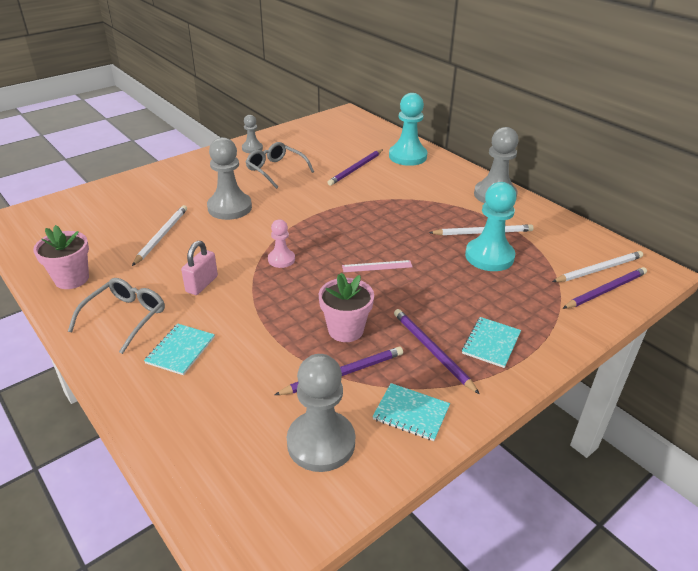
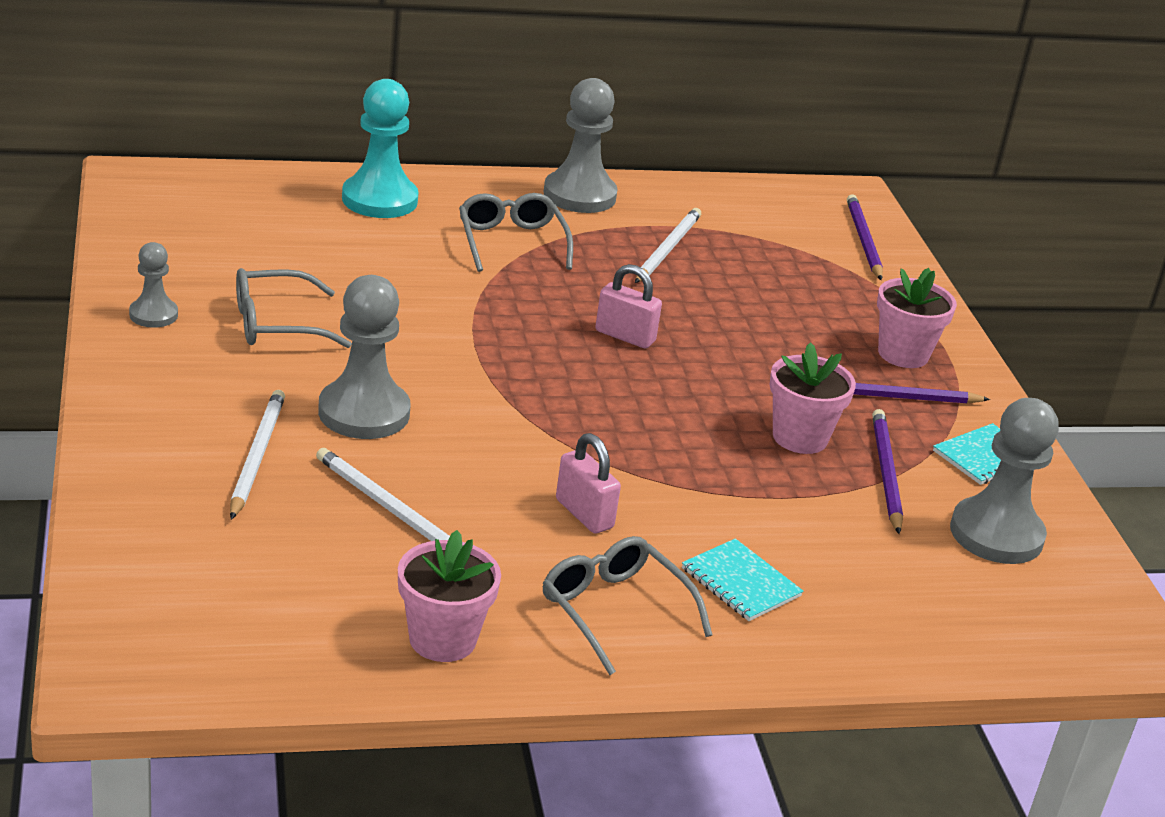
camera: 65 degrees left, 5 degrees down
pink pawn [268,219,295,268] -> none
purple pencil [328,149,383,186] -> none
pink ruler [342,260,413,272] -> none
turquoise notebook [462,317,521,368] -> pink flower pot [877,268,957,368]
turquoise pawn [465,182,516,271] -> none
white pencil [552,251,643,282] -> white pencil moved to [230,390,285,520]
none -> grey glasses [459,193,573,272]
none -> pink padlock [595,264,662,349]

